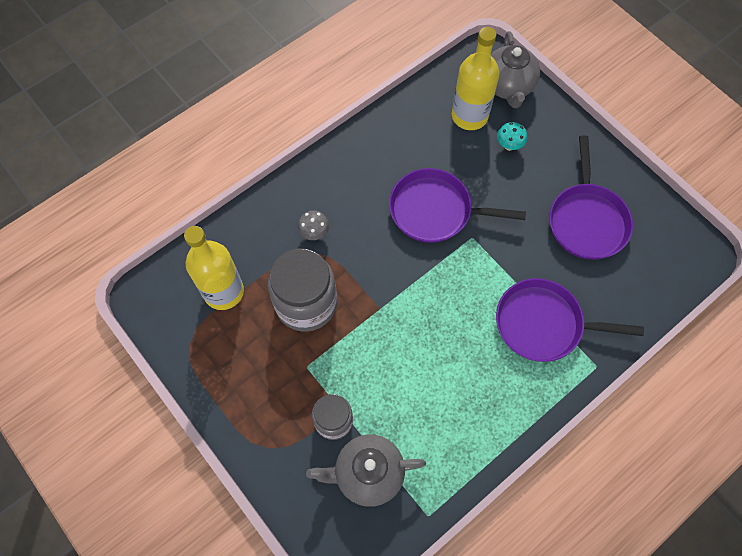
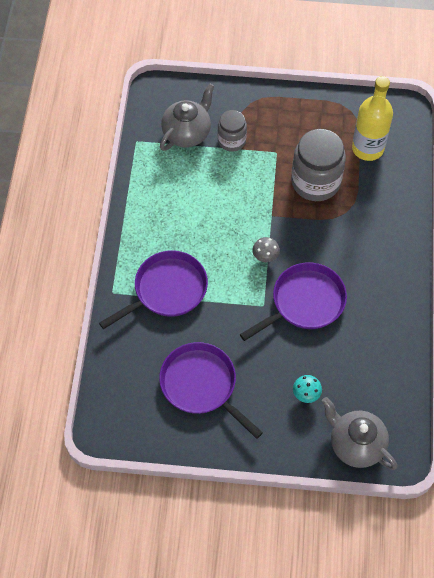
camera: 135 degrees right, 5 degrees down
grey mushroom [298,210,329,240] -> grey mushroom moved to [252,237,280,262]
yellow bottle [452,27,500,130] -> none

